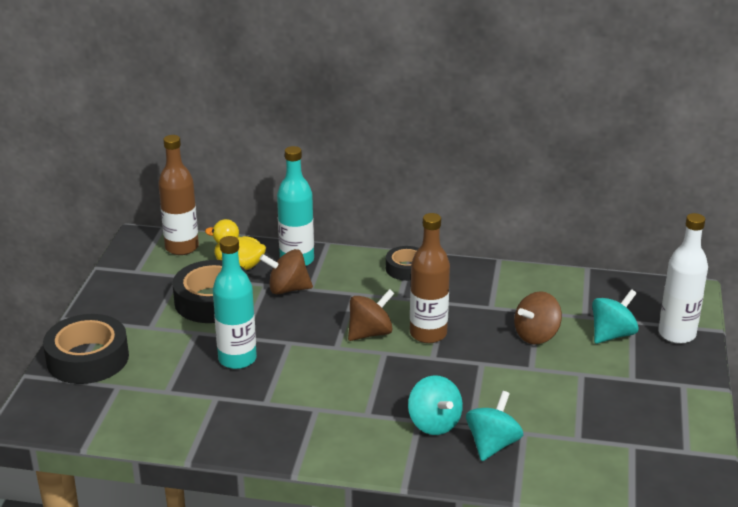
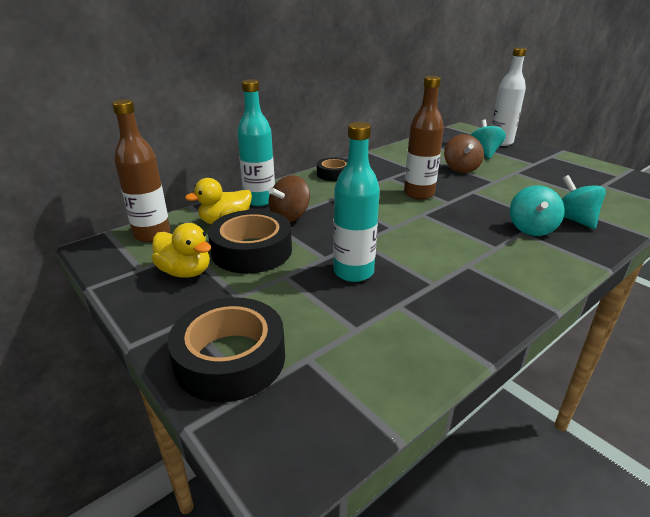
camera: 50 degrees left, 0 degrees up
brown spinning top [348,289,395,341] -> none
turquoise spinning top [408,375,463,435] -> turquoise spinning top turned 90 degrees clockwise [510,185,564,236]
none -> yellow duck [151,223,211,278]

